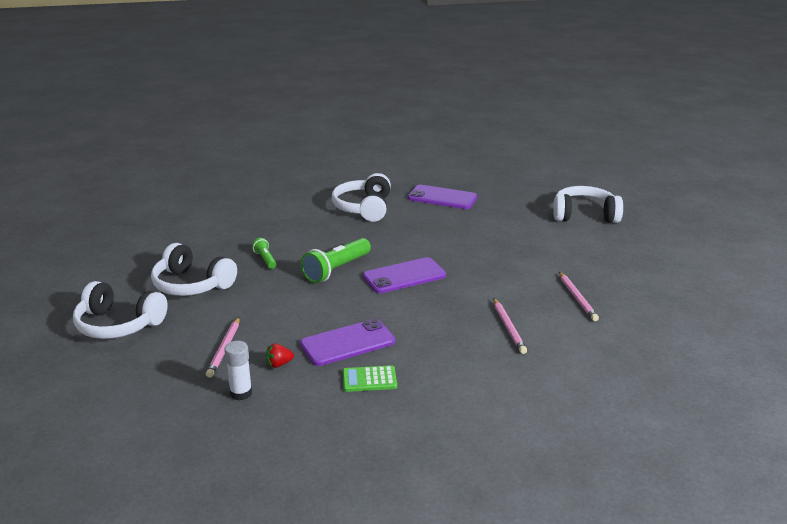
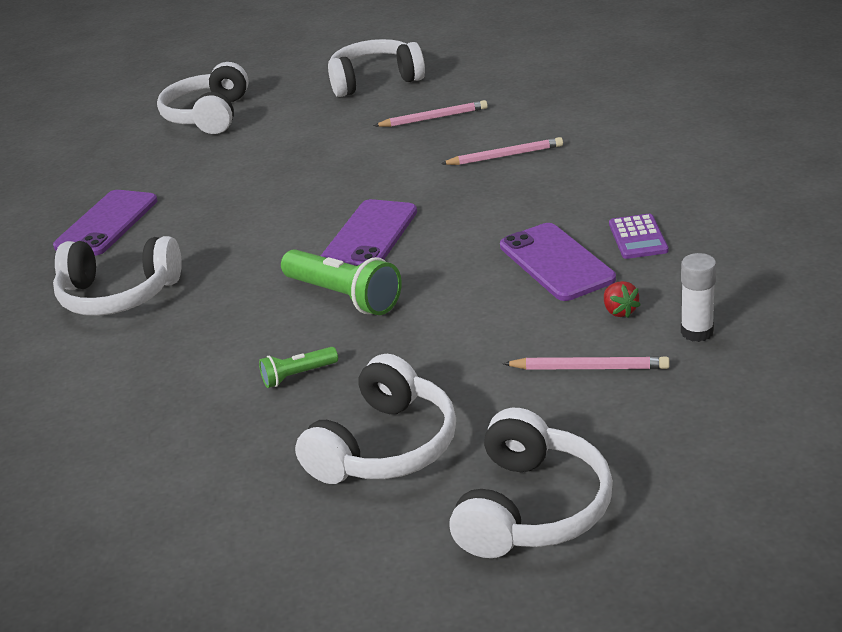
camera: 85 degrees left, 5 degrees up
green calculator [343,365,397,392] -> purple calculator [609,214,669,259]
purple phone [363,257,446,293] -> purple phone turned 45 degrees clockwise [321,199,417,266]
none -> white headphones [328,39,425,97]

